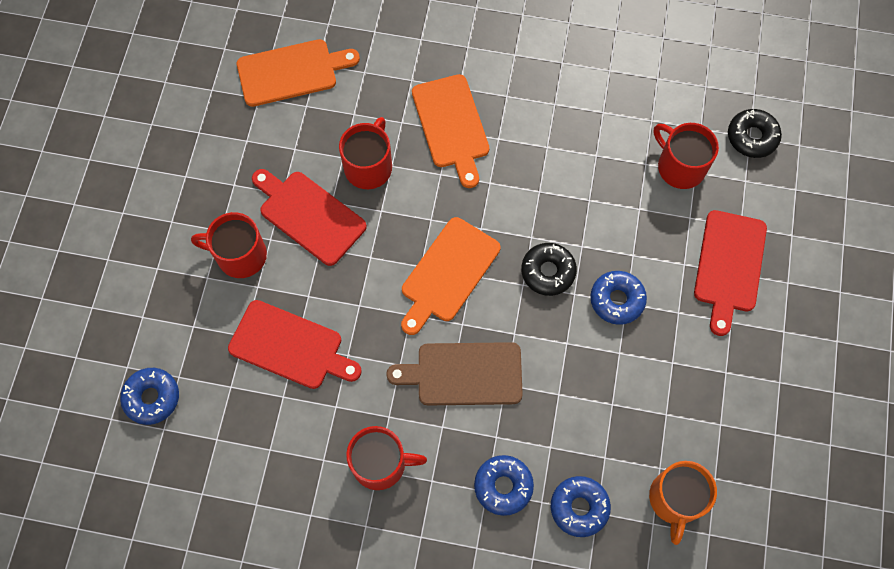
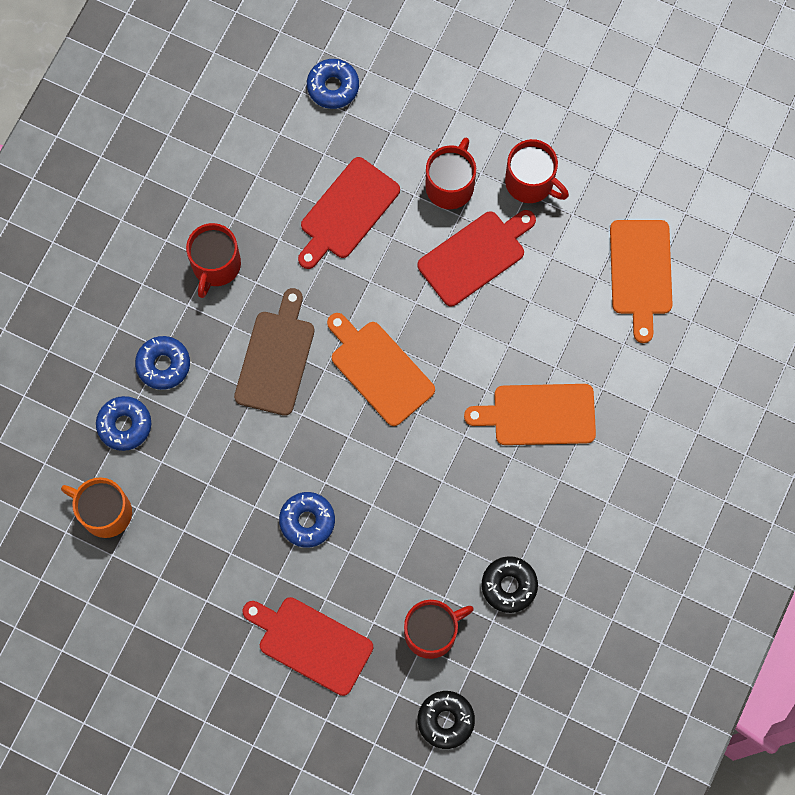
camera: 105 degrees right, 5 degrees up
red mug [339,117,392,189] -> red mug moved to [505,139,569,203]
black donut [521,243,577,296] -> black donut moved to [482,556,538,613]

